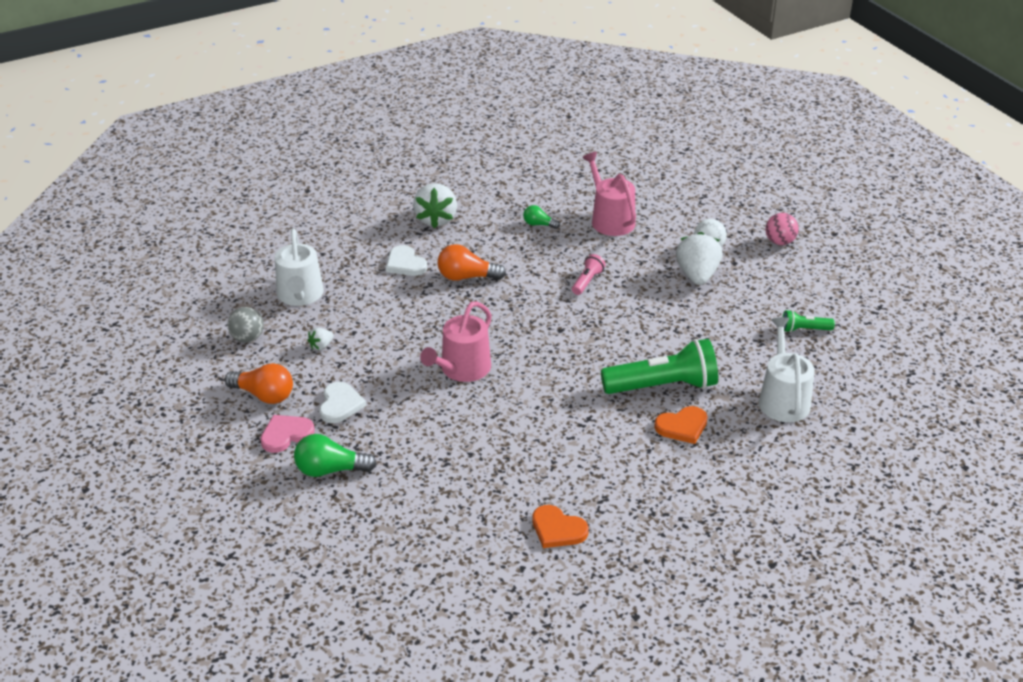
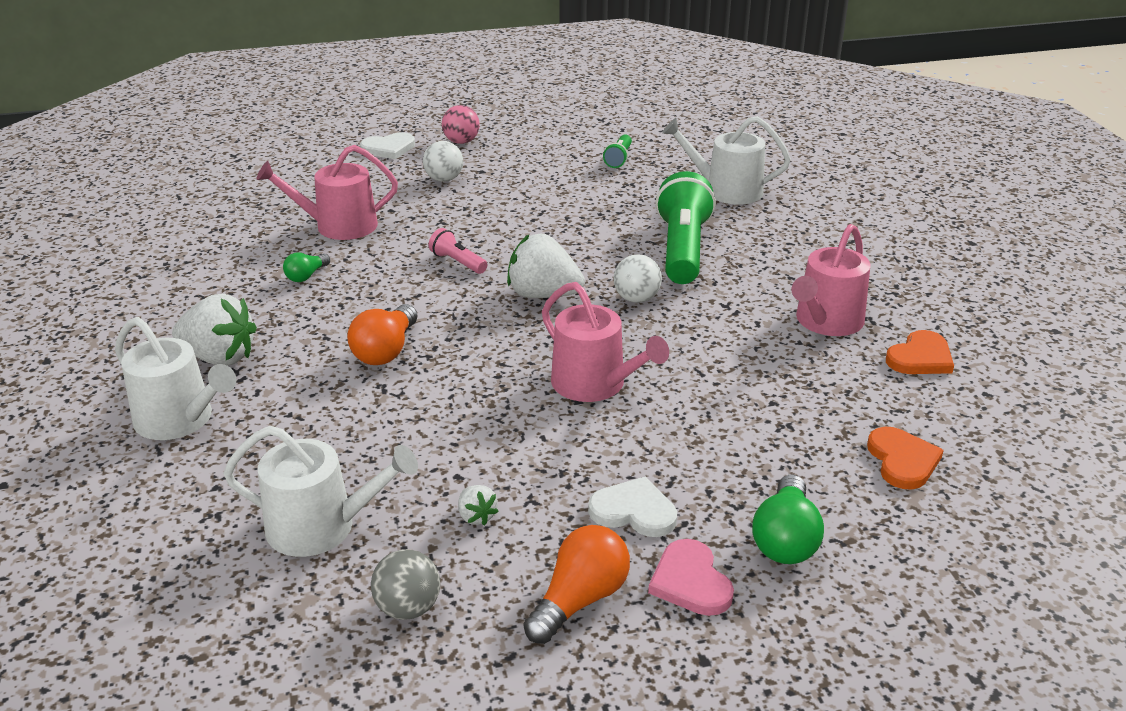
camera: 75 degrees left, 5 degrees down
white heart [386,245,427,276] -> white heart moved to [360,132,415,159]
orange heart [654,406,708,444] -> orange heart moved to [867,427,944,490]
white strawberry [676,232,723,285] -> white strawberry moved to [507,234,585,298]
none -> white watering can [115,317,236,440]
none -> white ball [614,254,662,303]
none -> pink watering can [792,224,871,336]

